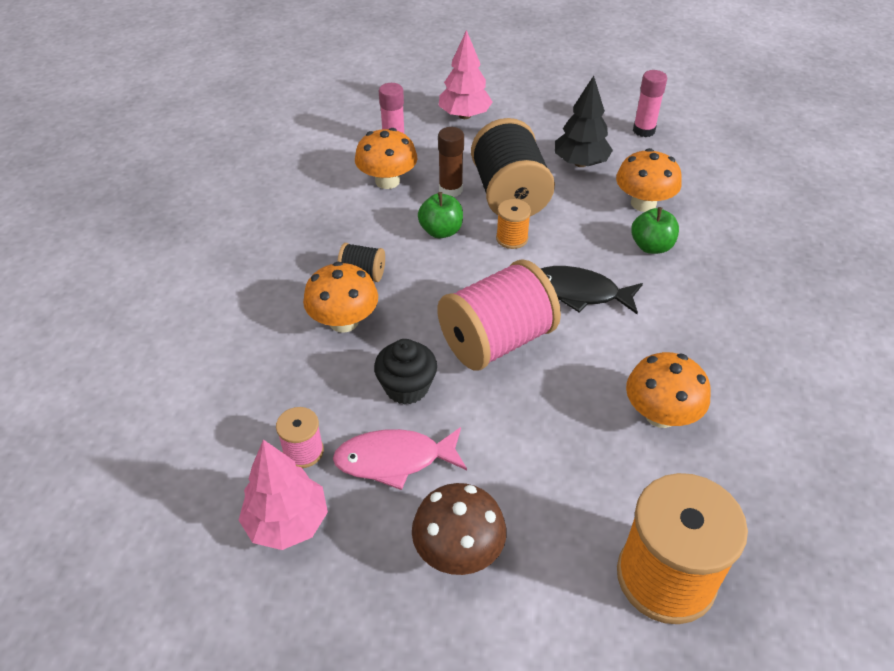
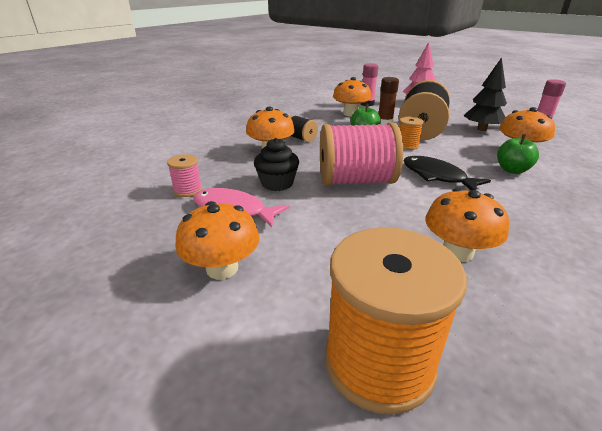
camera: 30 degrees right, 15 degrees down
pink tree [239,439,328,550] -> none
brown mushroom [412,483,506,575] -> orange mushroom [175,201,259,279]

